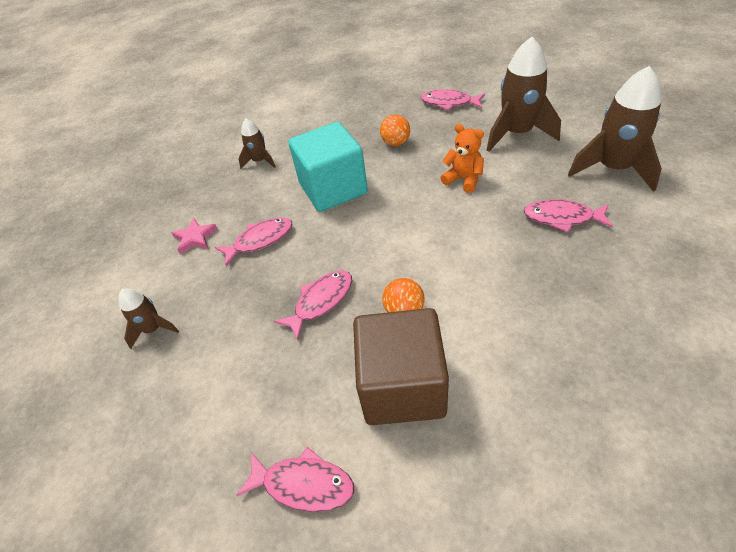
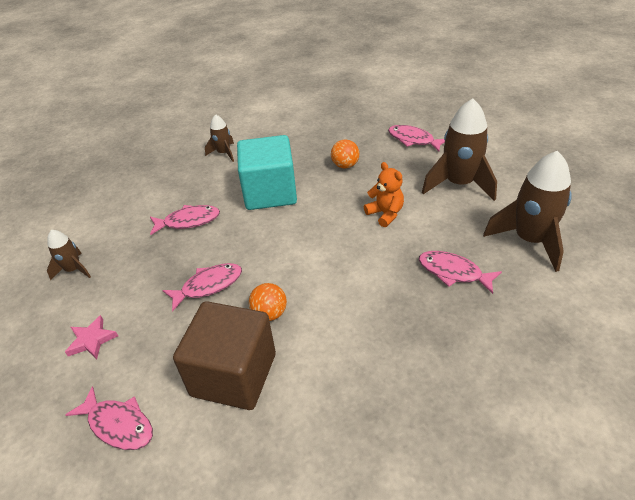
camera: 15 degrees right, 5 degrees down
pink star [171,218,217,254] -> pink star moved to [65,315,118,359]

